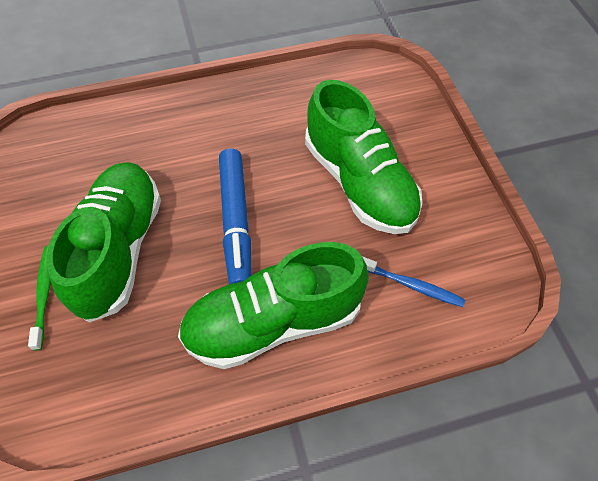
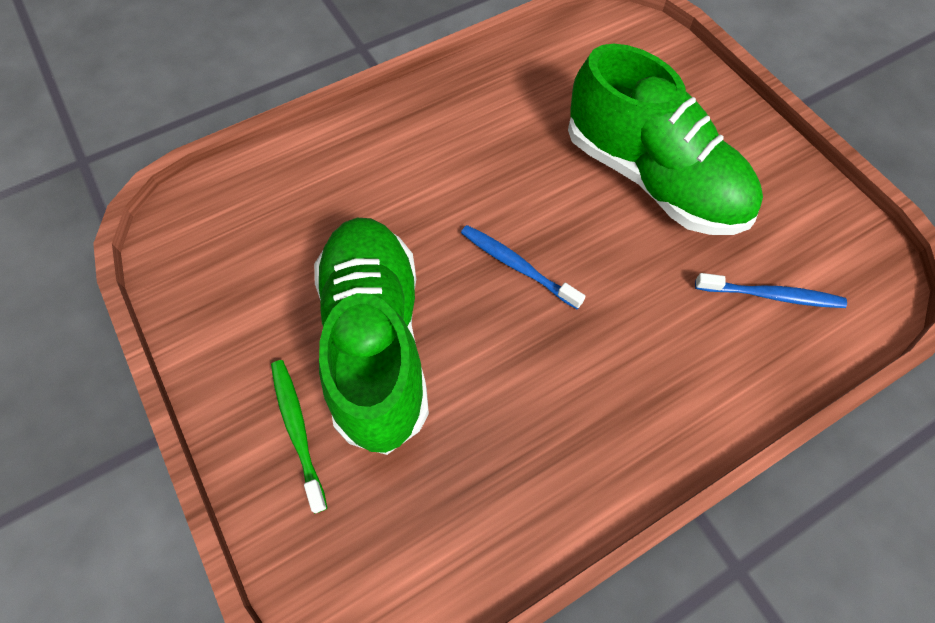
camera: 15 degrees left, 5 degrees up
green shoe [178,242,369,369] -> none
blue marker [219,148,251,284] -> blue toothbrush [461,225,586,309]

